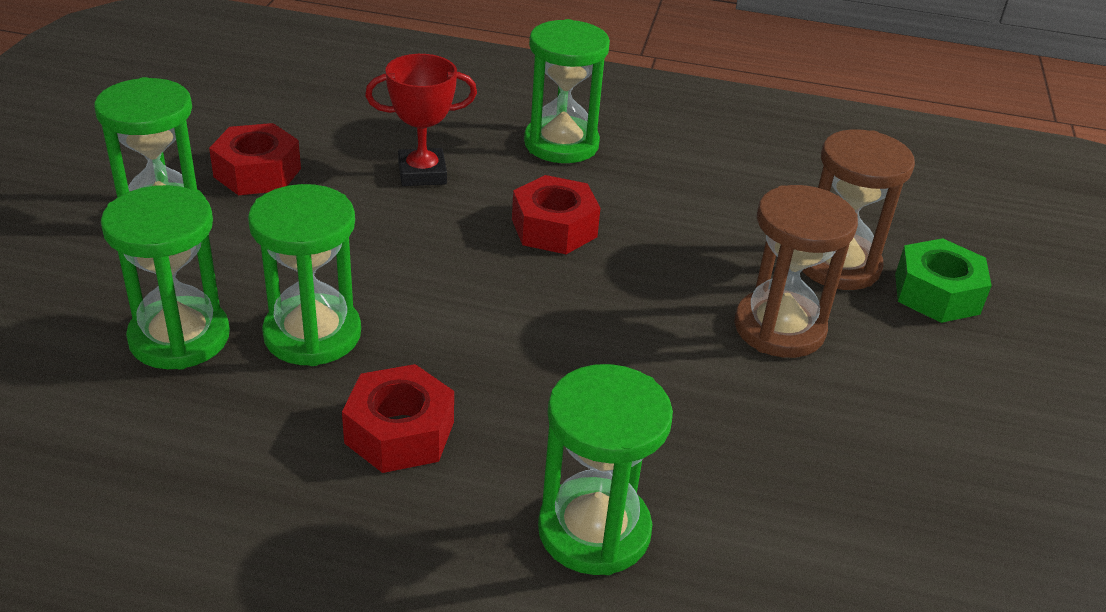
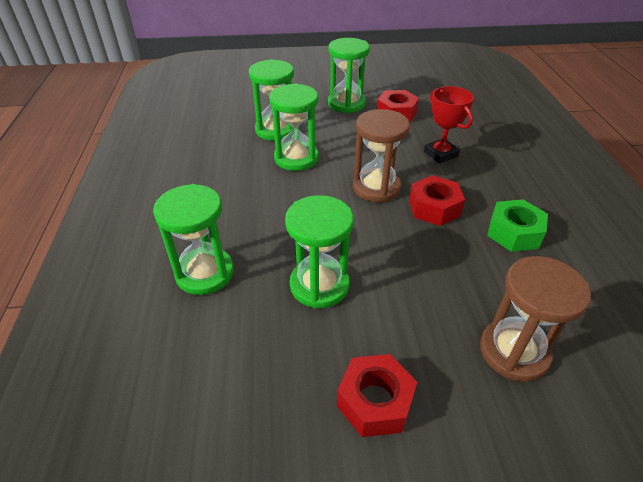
camera: 75 degrees right, 5 degrees up
red nut [342,364,454,473] -> red nut moved to [337,354,417,437]
green hourglass [524,19,610,163] -> green hourglass moved to [285,195,353,308]
brown hourglass [734,185,858,358] -> brown hourglass moved to [353,109,410,202]
green nut [895,238,992,323] -> green nut moved to [487,199,548,252]

